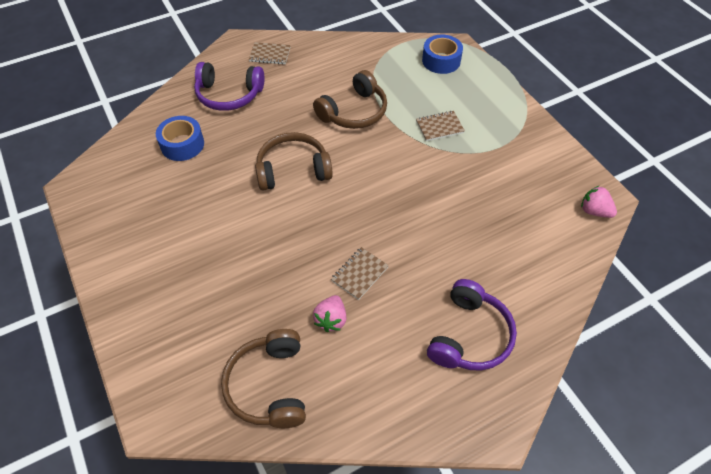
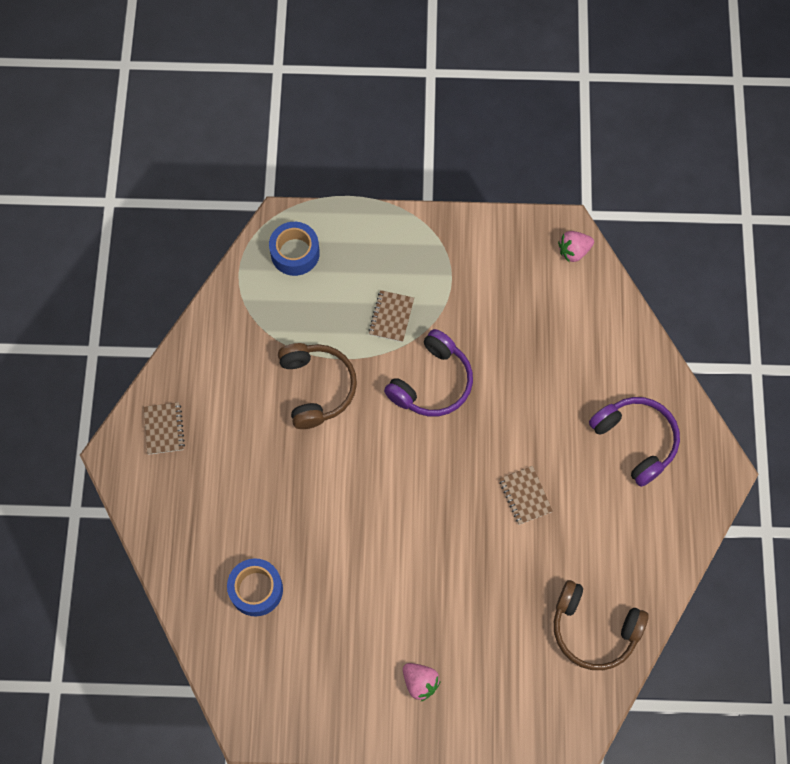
camera: 60 degrees left, 15 degrees up
purple headphones [194,62,264,111] -> purple headphones moved to [384,329,473,417]
brown notebook [249,42,290,64] -> brown notebook turned 45 degrees counterclockwise [143,402,185,455]
brown headphones [255,132,333,190] -> none
pink strawberry [313,295,346,332] -> pink strawberry moved to [403,663,441,701]

